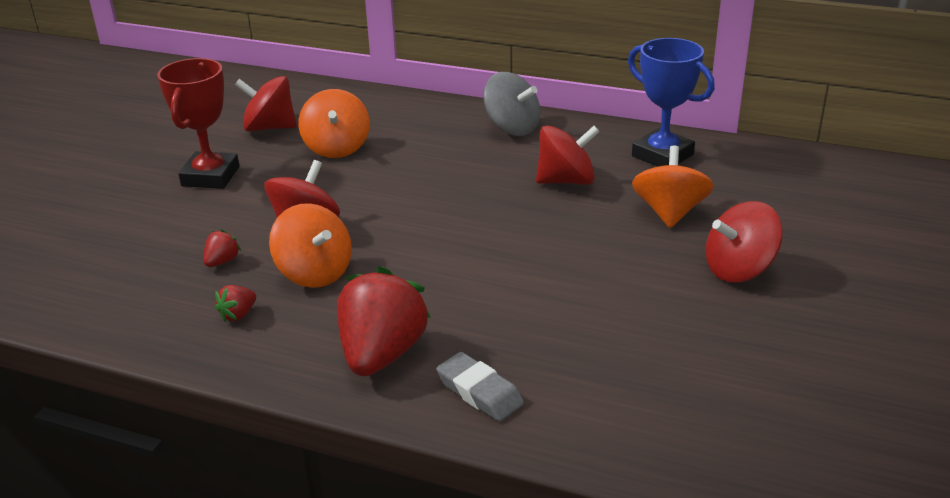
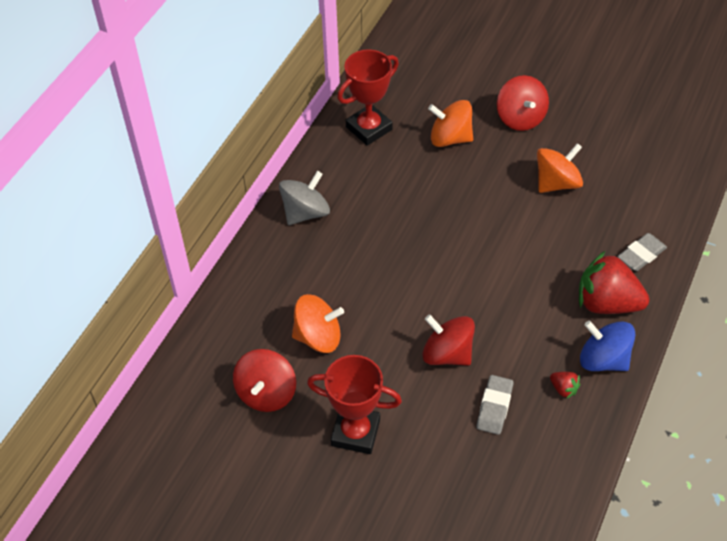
camera: 85 degrees left, 20 degrees up
red strawberry [203,229,241,267] -> grey eraser [477,375,514,435]
orange spinning top [269,203,352,288] -> orange spinning top moved to [537,143,583,193]
red spinning top [536,125,600,185] -> none
blue trophy [628,38,715,167] -> red trophy [337,49,399,146]
none -> blue spinning top [580,320,635,371]

